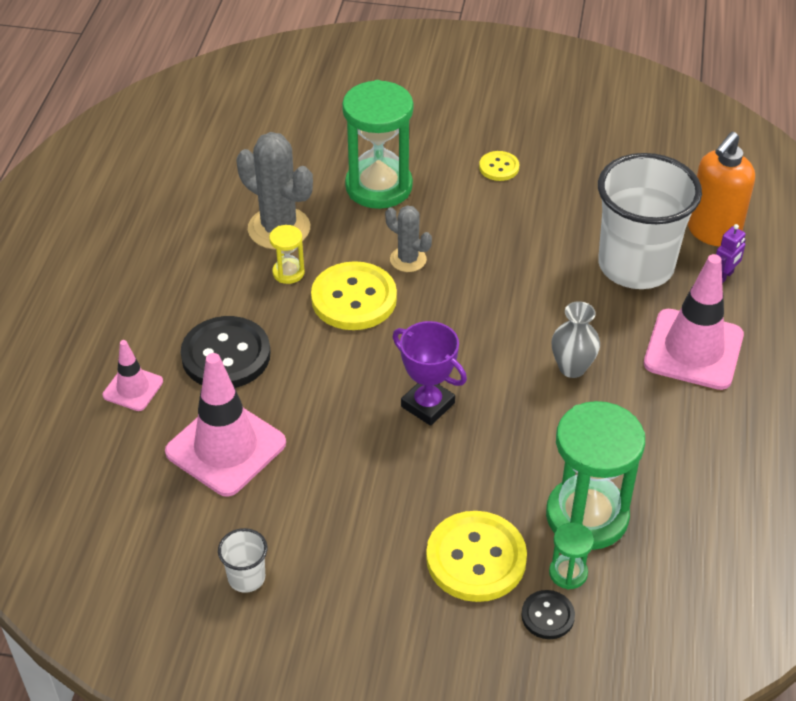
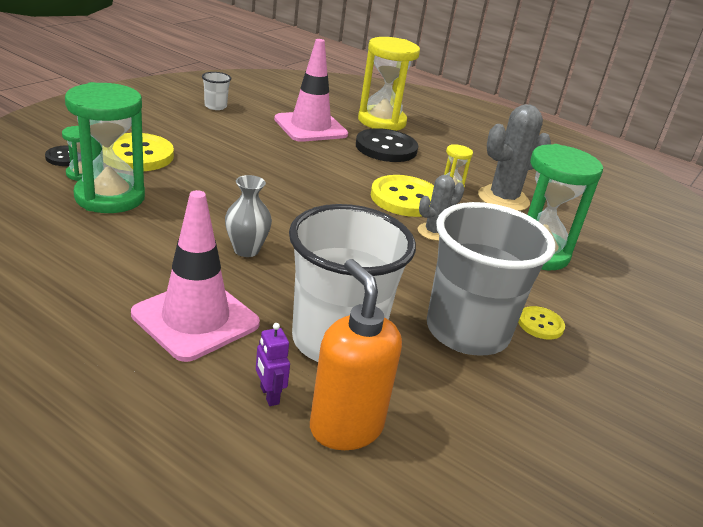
camera: 110 degrees right, 15 degrees down
pink traffic cone [103,340,163,411] -> yellow hourglass [358,37,420,131]
purple trophy [393,321,467,426] -> none
none -> grey cup [427,202,556,355]

